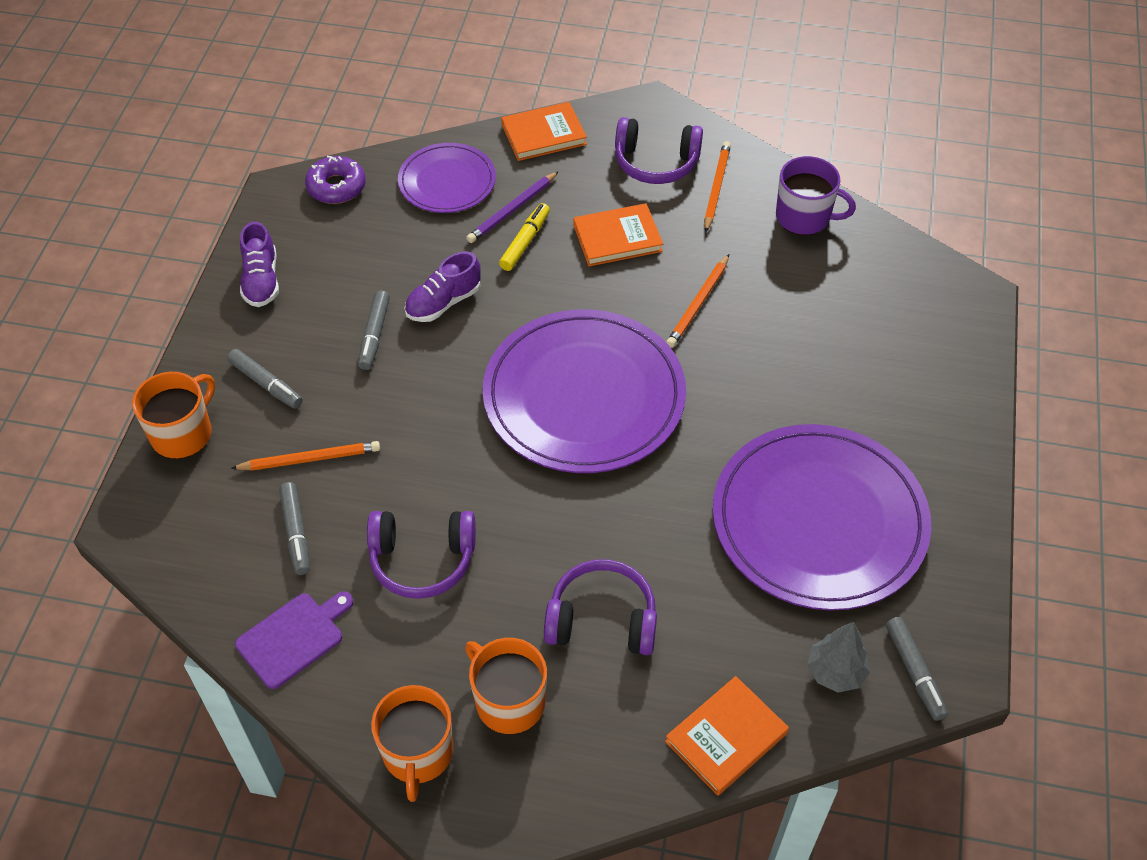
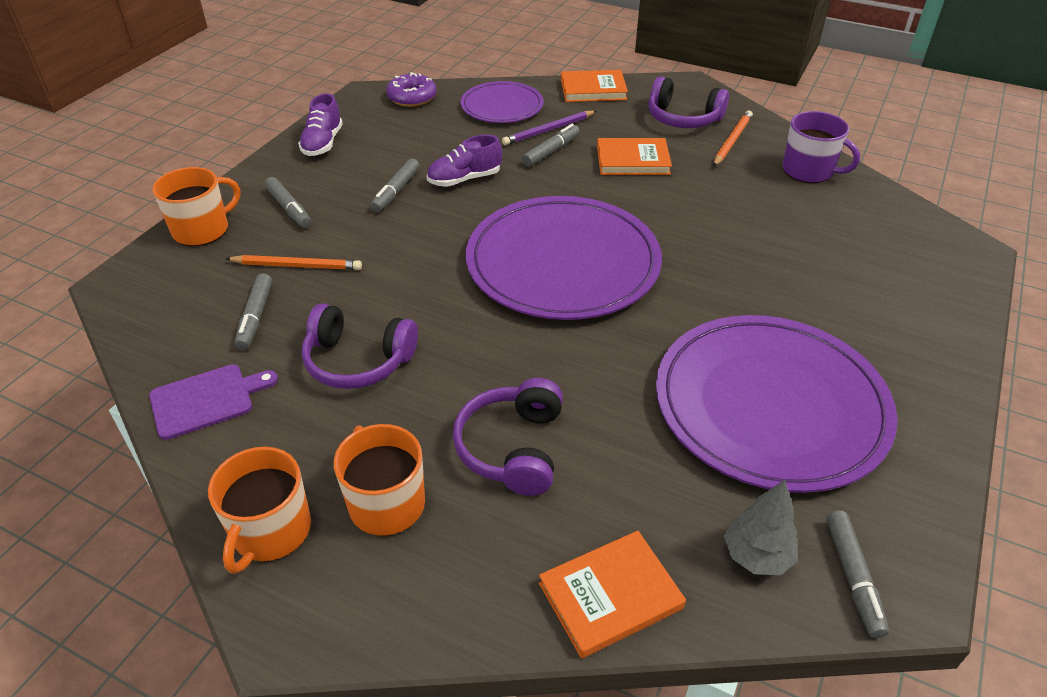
camera: 15 degrees right, 10 degrees down
yellow marker [499,203,550,271] -> grey marker [522,124,580,167]
purple headphones [544,559,657,655] -> purple headphones turned 105 degrees counterclockwise [453,378,563,496]
orange pencil [666,254,729,348] -> none

